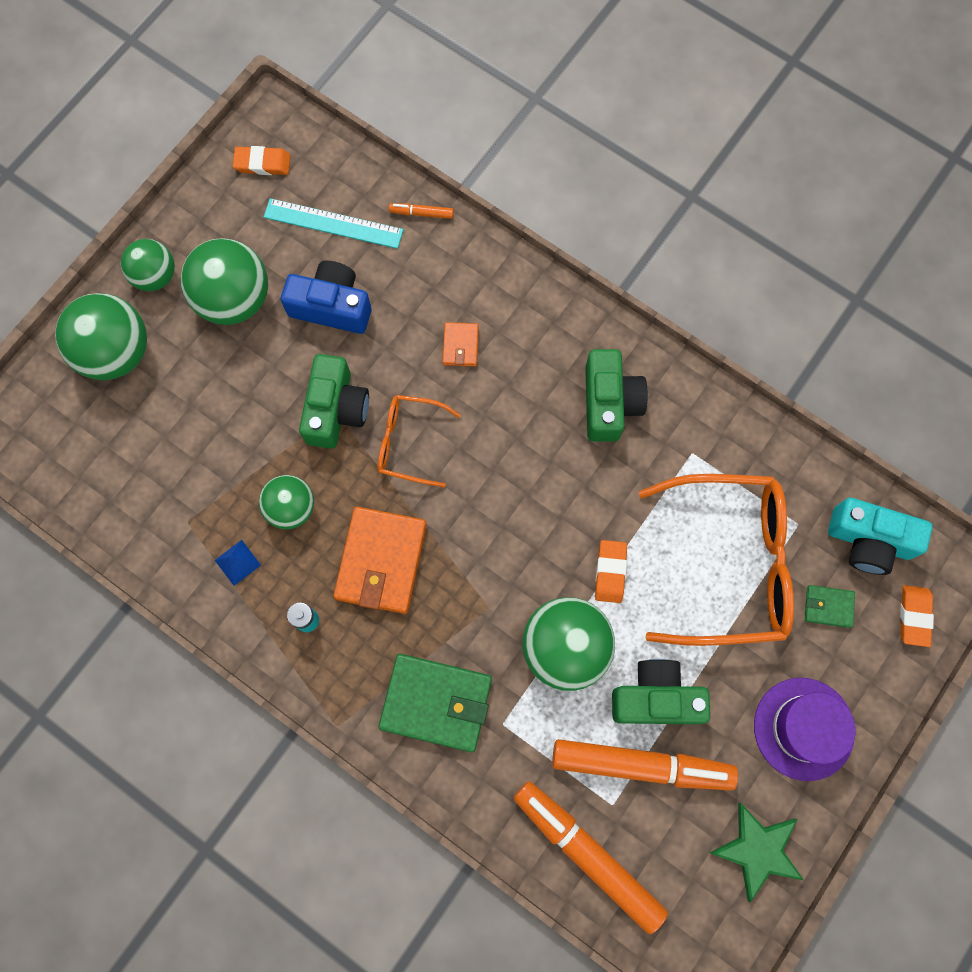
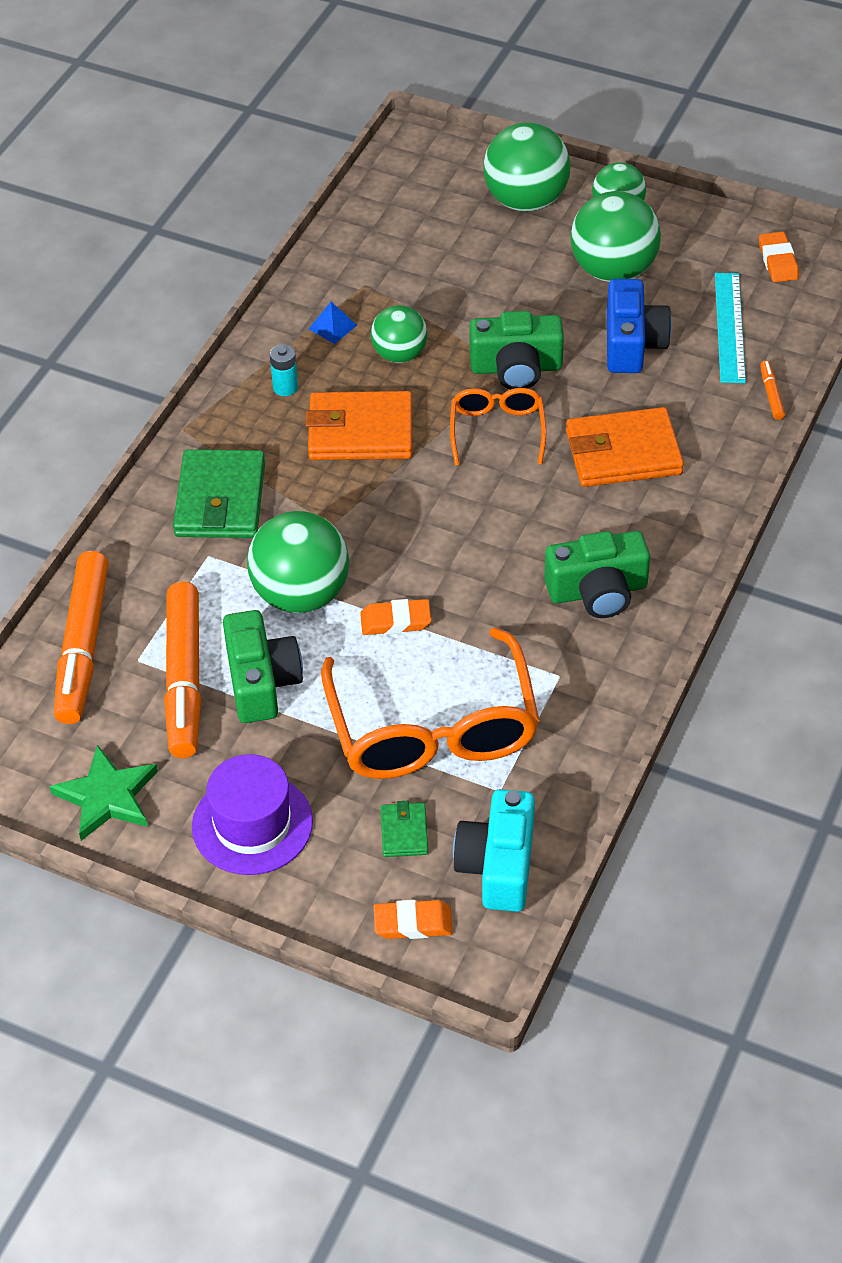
camera: 80 degrees right, 25 degrees down
orange wallet [442,322,479,367] -> orange wallet [566,407,684,487], size x2.06
orange marker [513,781,668,934] -> orange marker turned 150 degrees clockwise [54,551,109,724]

